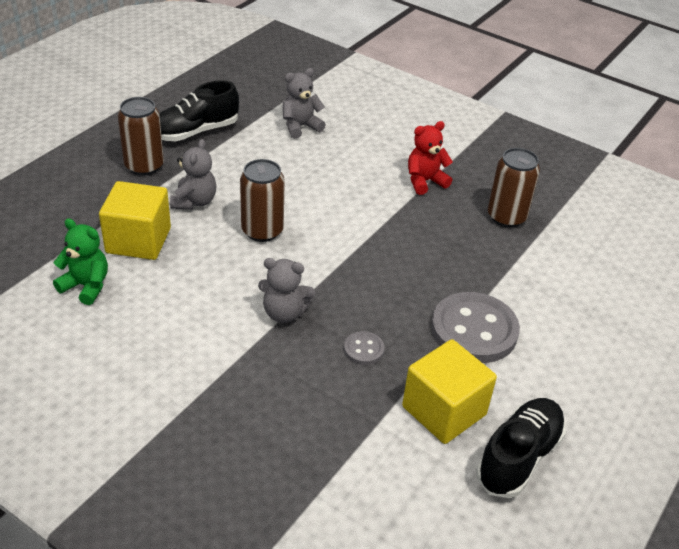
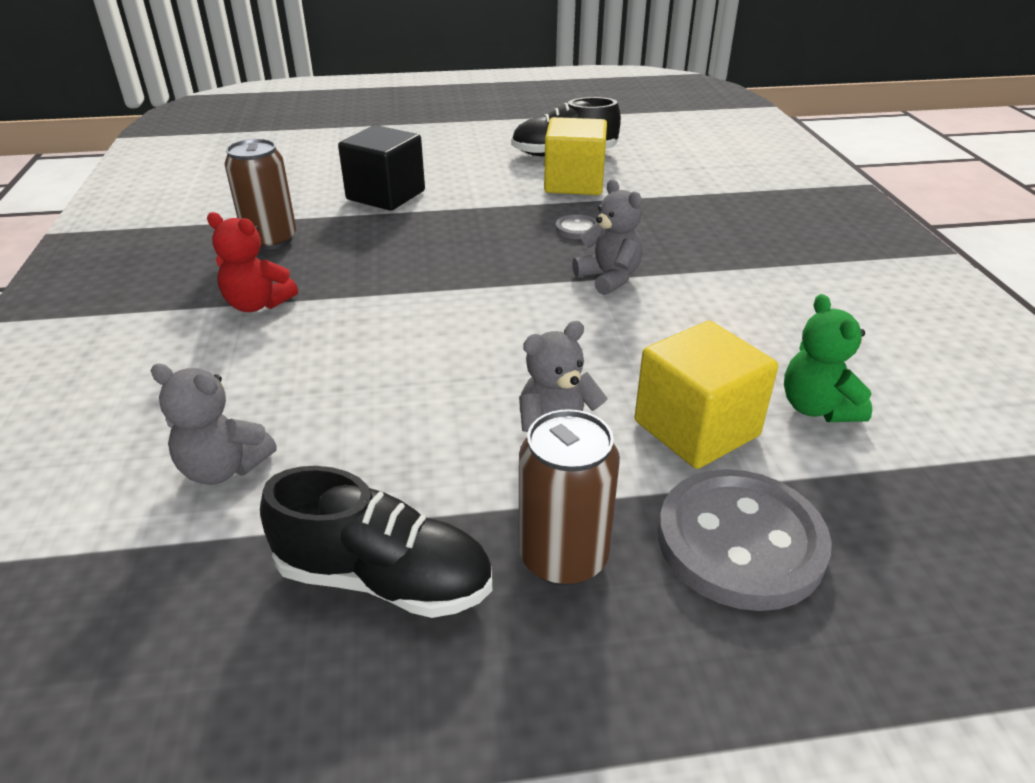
camera: 130 degrees left, 5 degrees down
brown can [240,159,285,242] -> none
grey button [431,292,520,363] -> grey button moved to [658,469,832,611]
none -> black cube [338,125,425,211]

